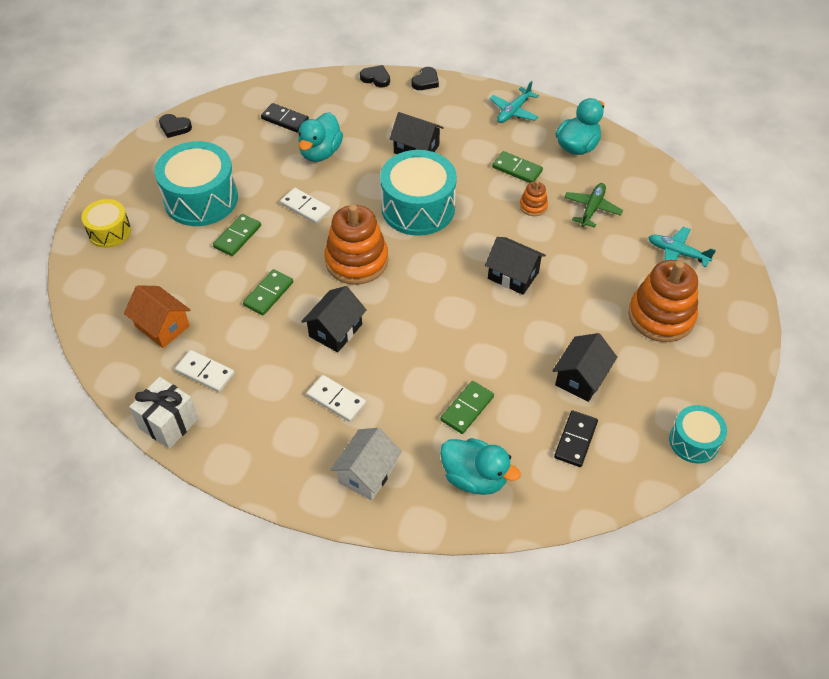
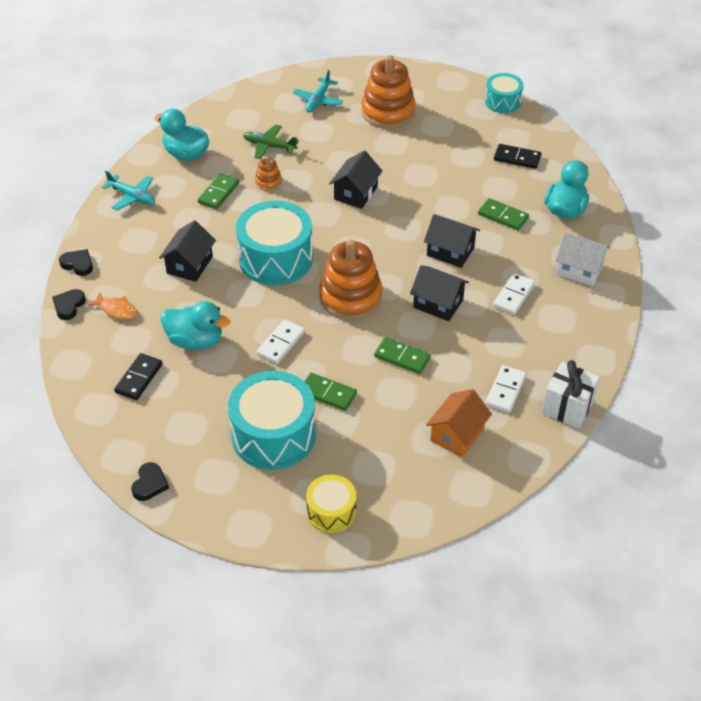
camera: 95 degrees left, 5 degrees down
black house [552,333,617,402] -> black house moved to [424,214,480,268]
none -> orange fish [87,291,137,320]

